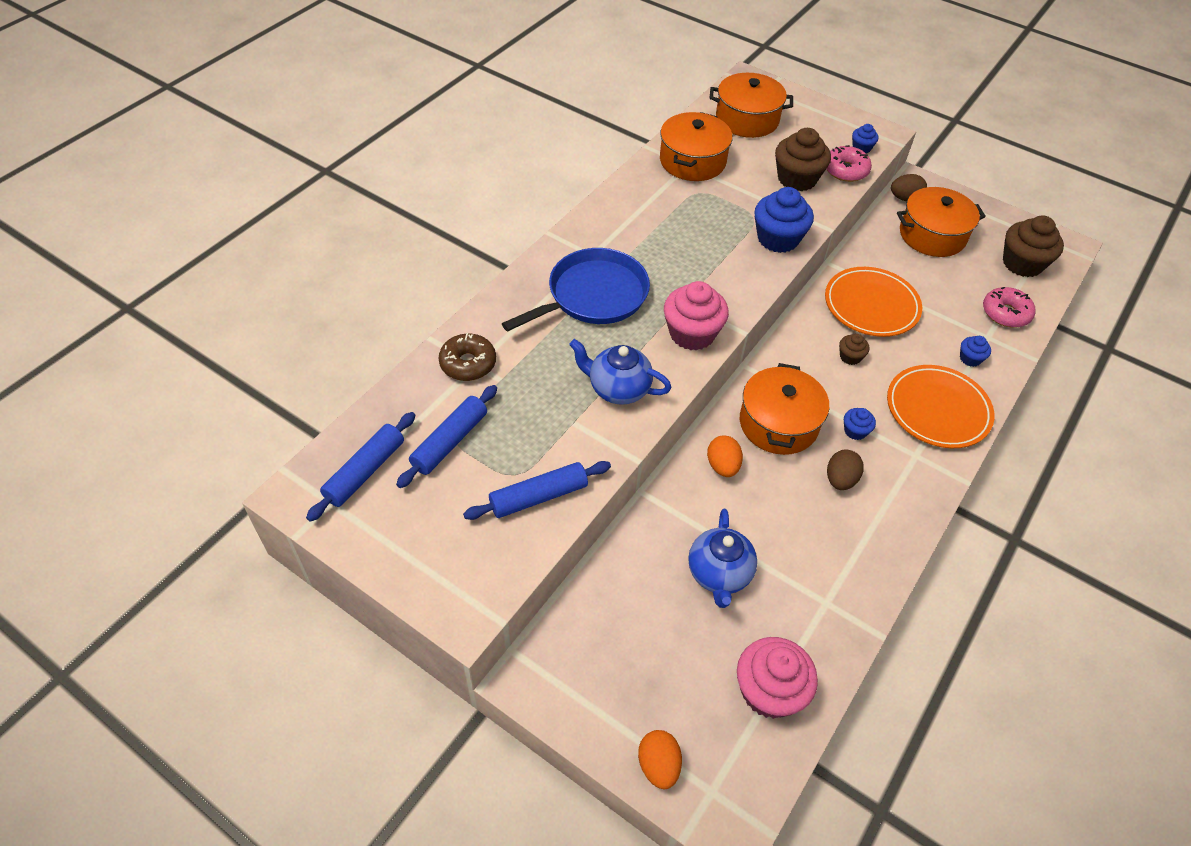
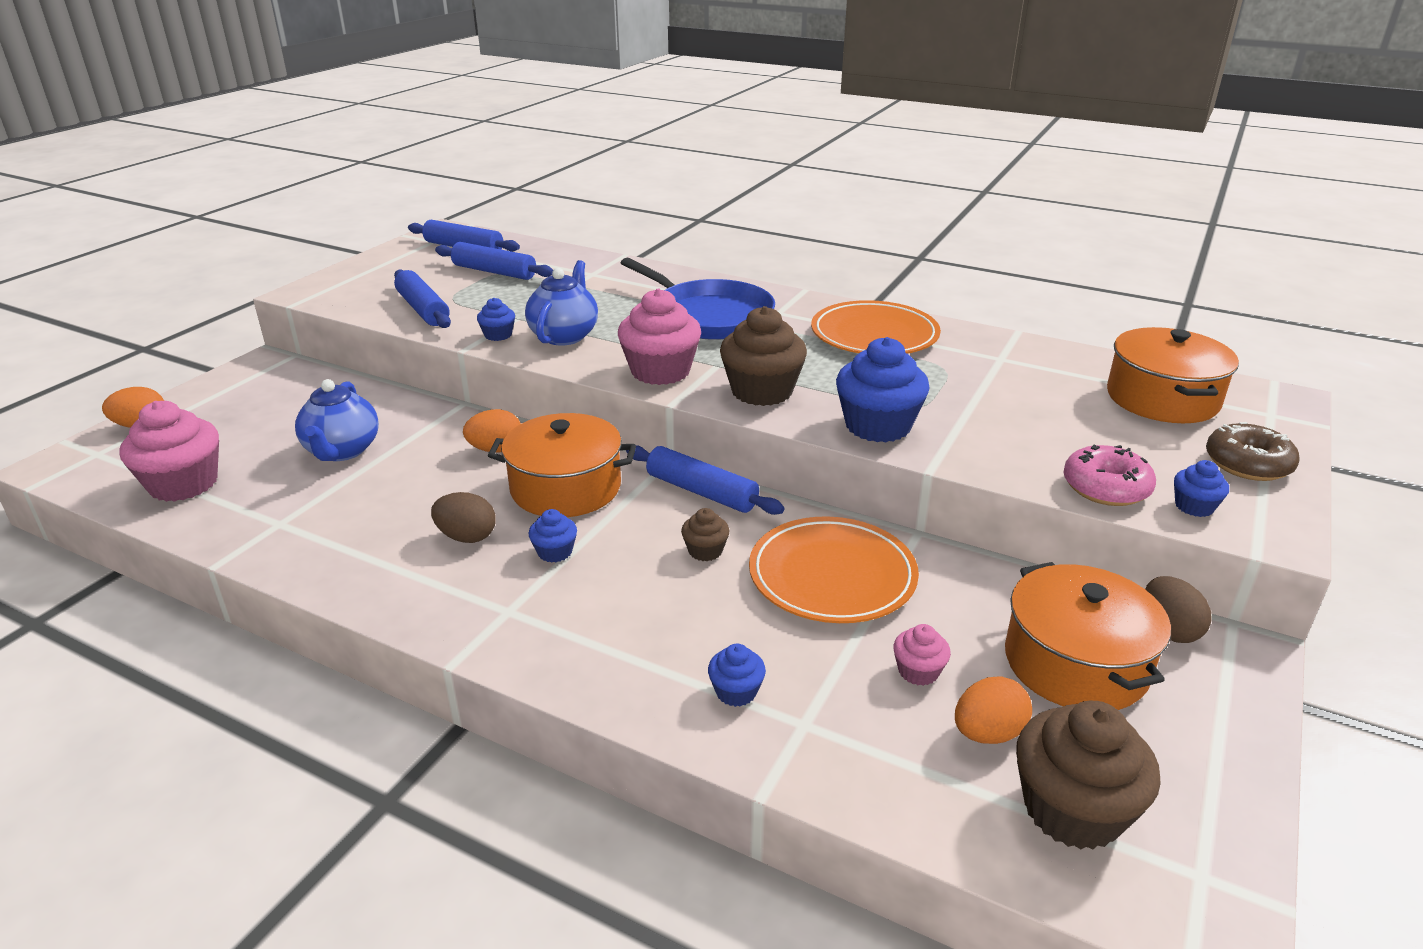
camera: 85 degrees right, 20 degrees down
brown donut [438,333,496,381] -> brown donut moved to [1206,422,1300,481]
orange pot [660,112,733,181] -> none
blue teapot [688,509,757,608] -> blue teapot turned 90 degrees counterclockwise [295,379,379,461]
brown cupcake [775,128,831,191] -> brown cupcake moved to [720,306,807,406]
orange plate [887,365,994,448] -> orange plate moved to [811,300,941,354]
pink donut [983,287,1035,328] -> none
none -> blue cupcake [477,298,515,341]
none -> blue rolling pin [626,445,784,515]
none -> pink cupcake [893,624,951,686]
none -> orange egg [955,676,1032,744]

